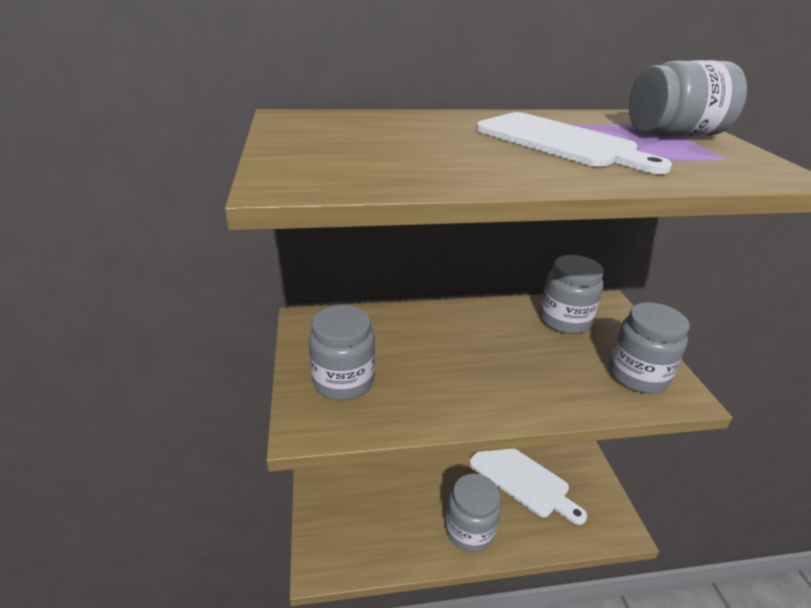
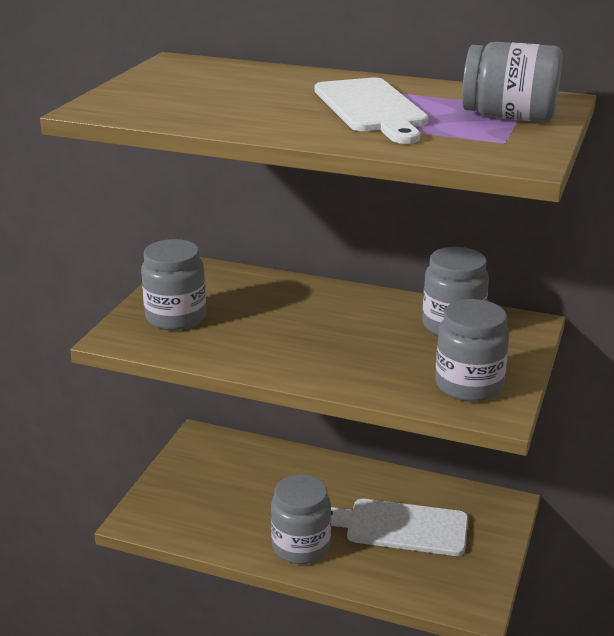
camera: 30 degrees right, 5 degrees down
white cutting board [469,448,587,525] -> white cutting board turned 120 degrees clockwise [331,499,468,556]

